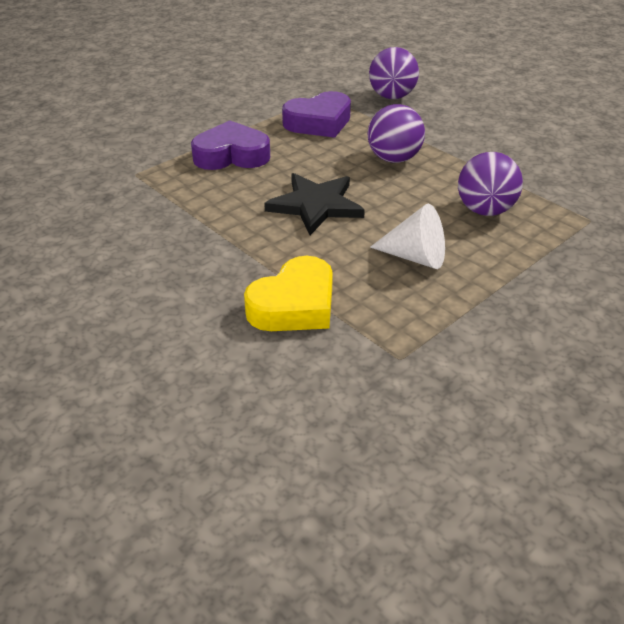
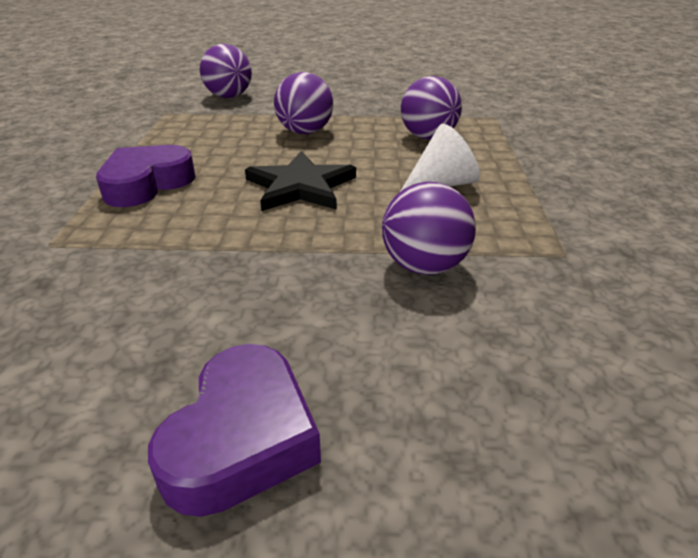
camera: 45 degrees left, 5 degrees down
yellow heart [244,256,333,331] -> purple ball [382,182,476,275]
purple heart [282,91,351,138] -> purple heart moved to [148,344,321,517]

